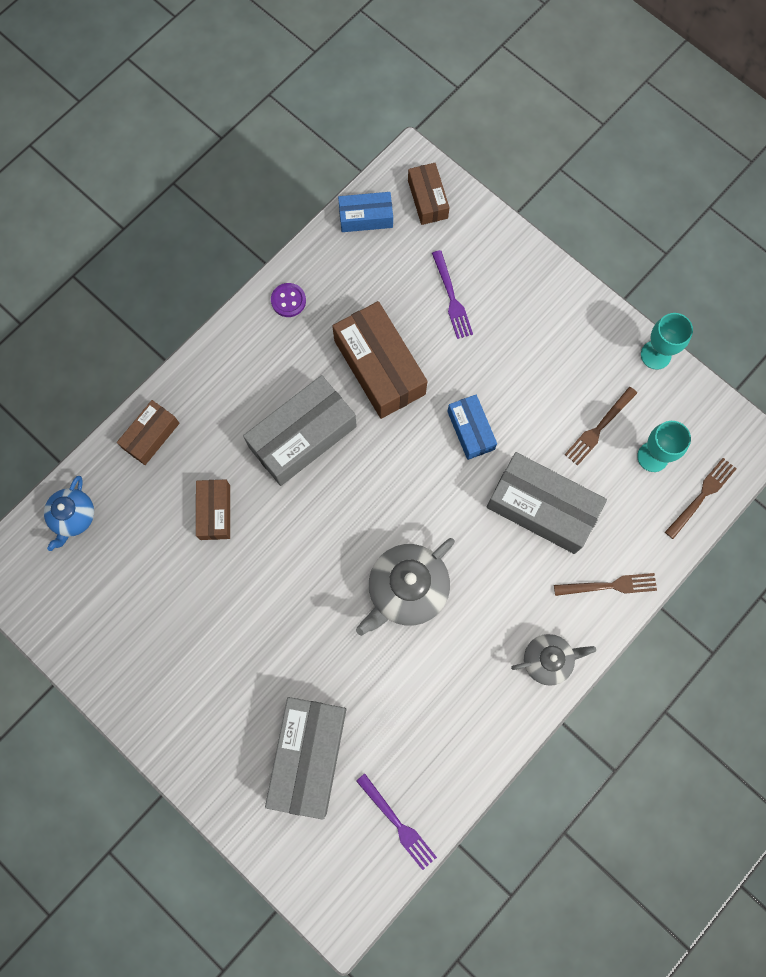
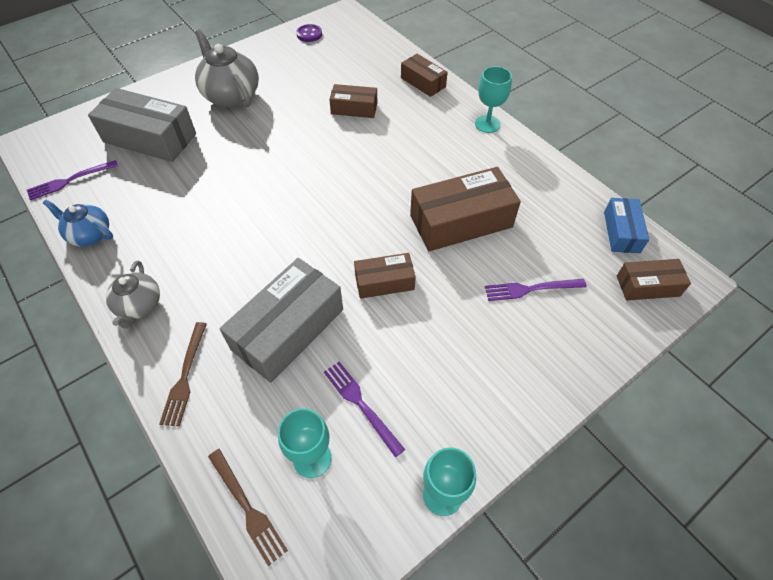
camera: 100 degrees right, 20 degrees down
blue teapot [44,476,94,551] -> blue teapot moved to [43,200,113,247]
grey box [243,375,357,486] -> none
purple button [271,283,306,317] -> purple button moved to [296,24,322,42]
grey teapot [356,538,455,636] -> grey teapot moved to [195,30,259,107]
blue box [447,395,497,460] -> brown box [354,253,416,299]
brown fork [564,387,637,466] -> purple fork [324,362,405,457]
none -> turquoise goblet [475,66,512,133]

